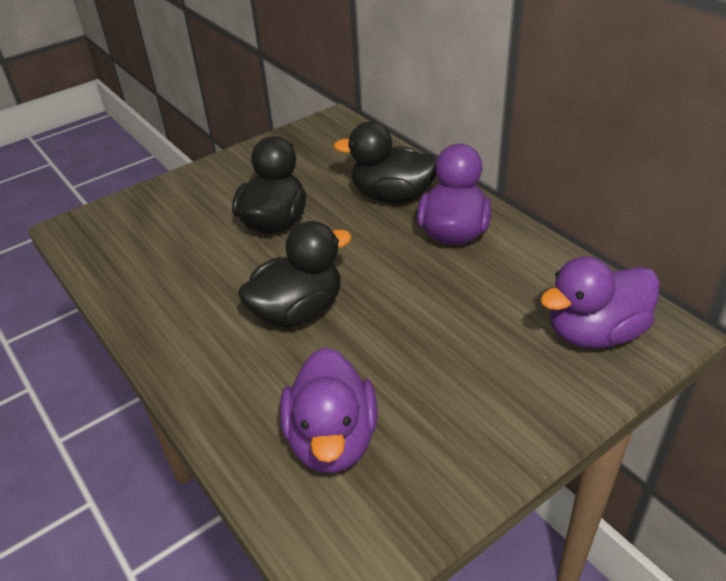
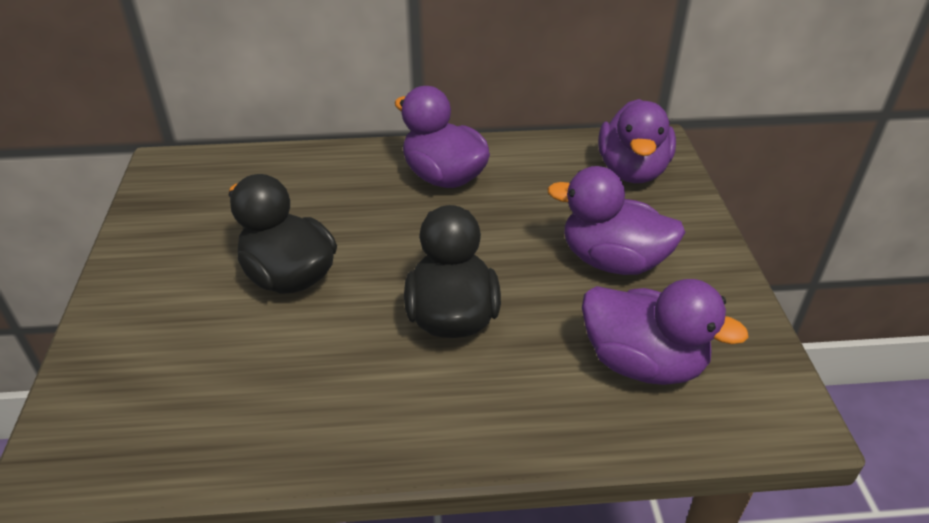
camera: 60 degrees left, 0 degrees up
black duck [333,121,438,203] -> none
none -> purple duck [547,166,686,275]

